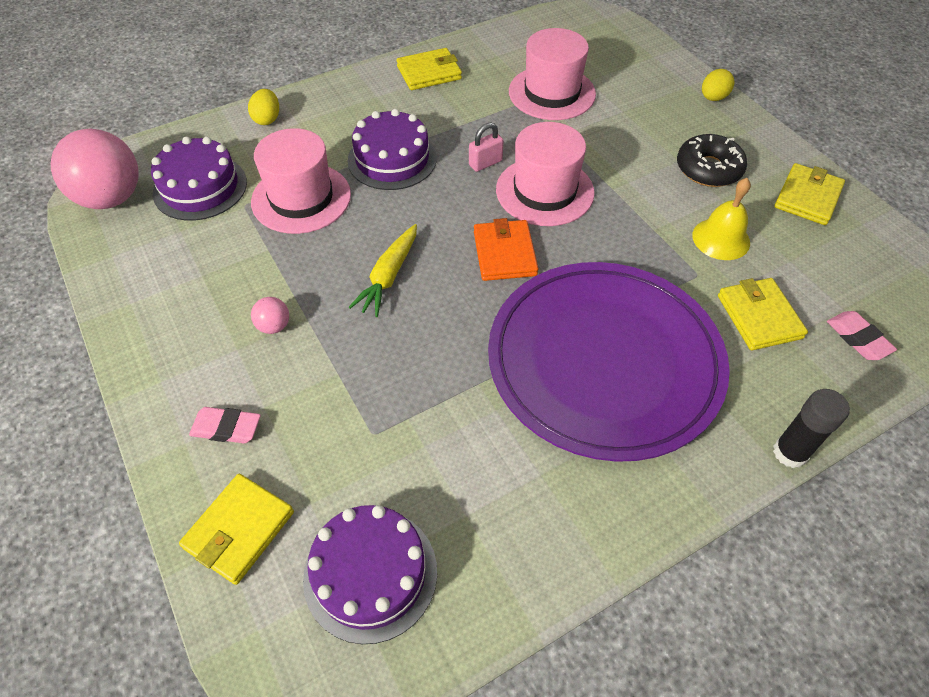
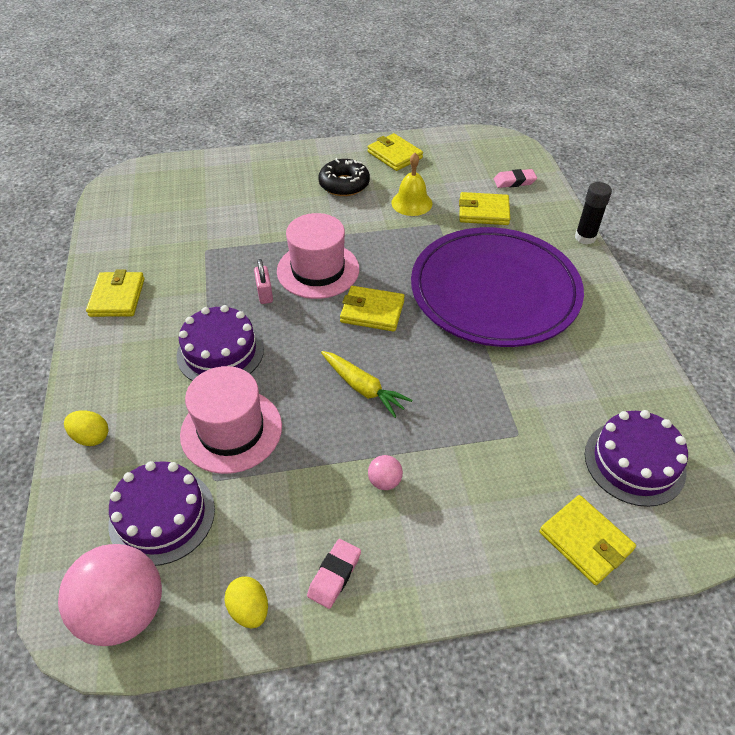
camera: 70 degrees left, 5 degrees down
pink eraser [189,407,261,443] -> pink eraser moved to [307,539,361,609]
orange wallet [474,218,538,281] -> yellow wallet [340,286,405,332]
pink hat [509,28,596,120] -> none
yellow egg [702,69,735,101] -> yellow egg moved to [224,576,268,628]

